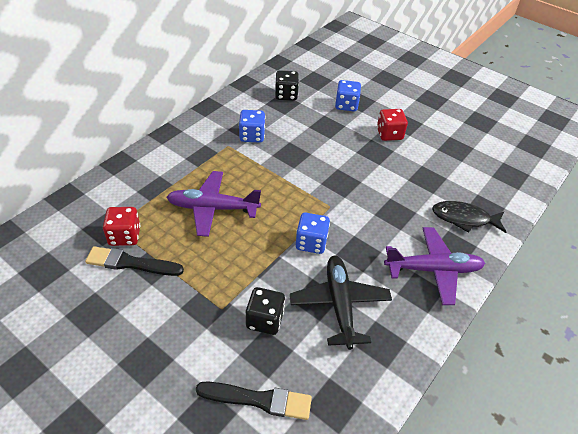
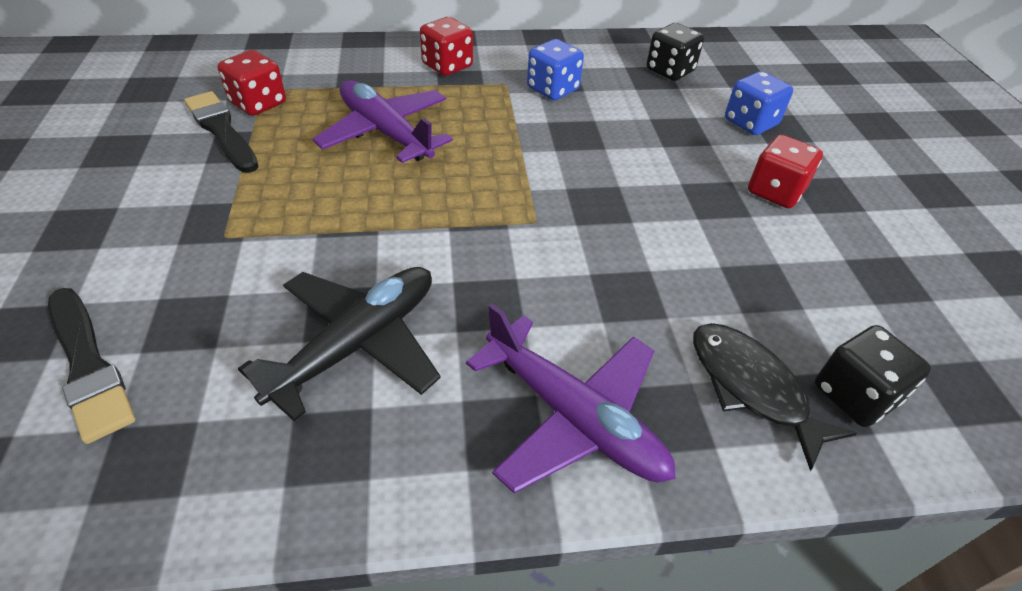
camera: 45 degrees right, 0 degrees up
black dice [246,287,285,335] -> black dice moved to [815,325,931,427]
blue dice [296,213,330,254] -> none
none -> red dice [420,17,473,76]

